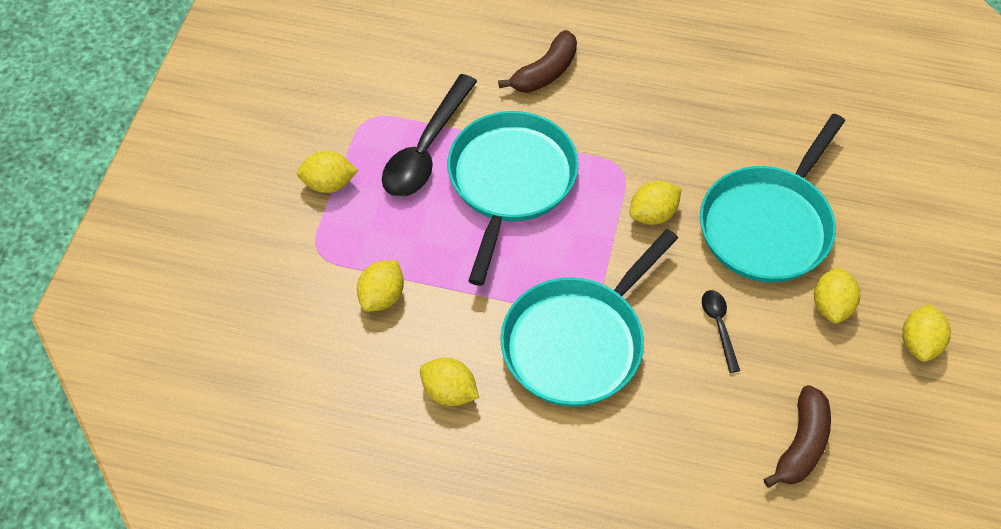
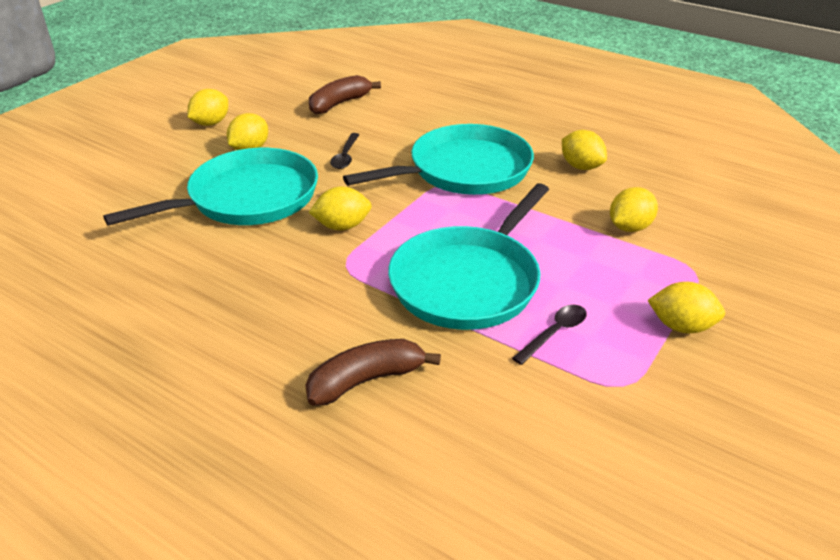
camera: 160 degrees left, 20 degrees down
black spoon [382,74,477,197] -> black spoon [512,305,587,365], size x0.49

